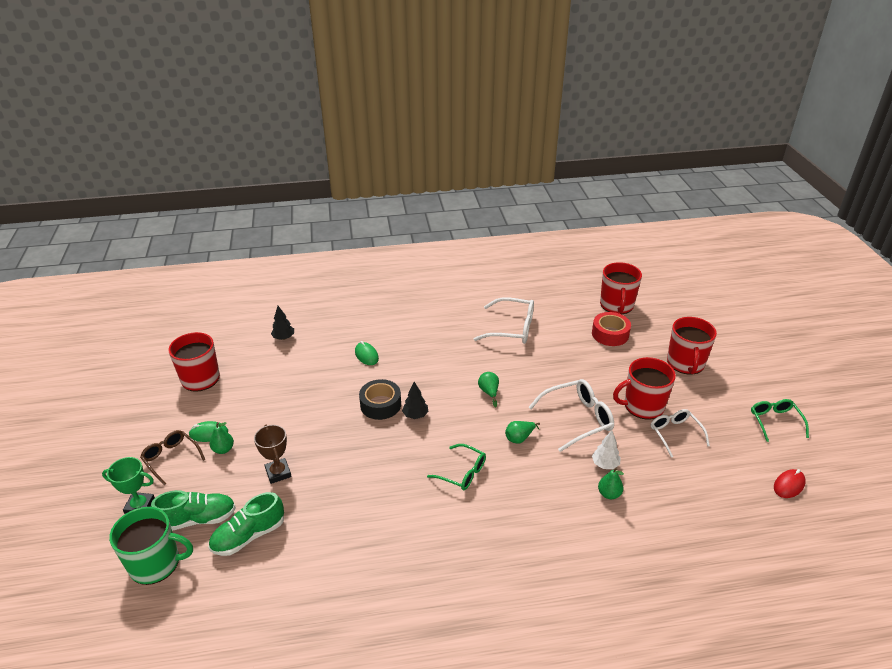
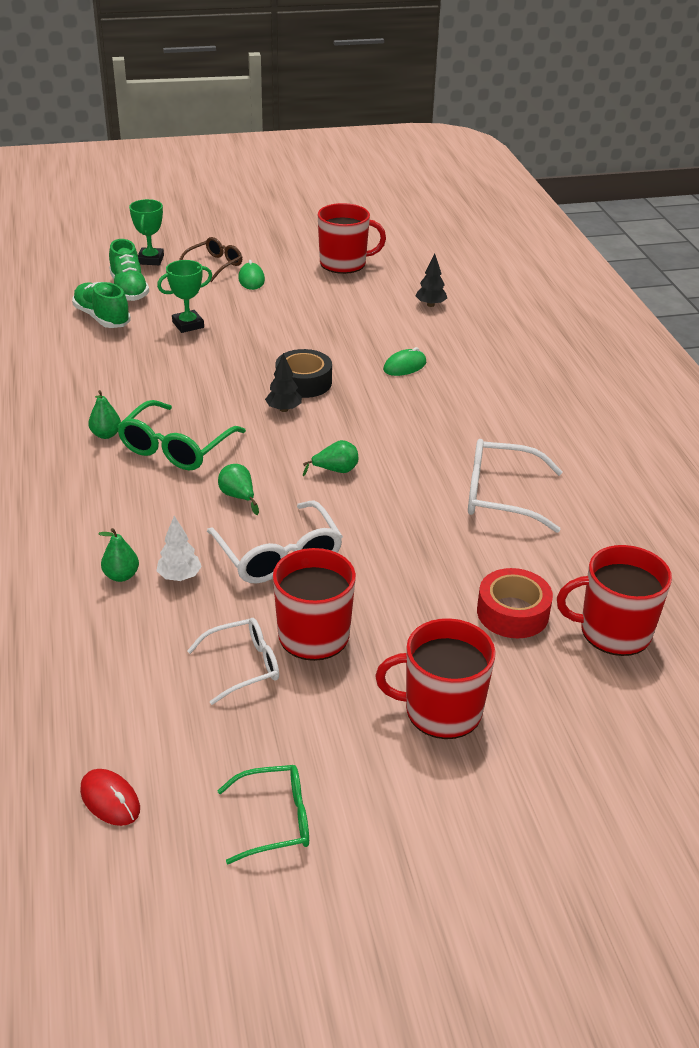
camera: 85 degrees right, 0 degrees up
green mug [109,507,193,585] -> none
green pear [210,422,234,454] -> green pear moved to [88,390,121,439]
brown trophy [254,425,291,484] -> green trophy [157,260,212,333]
green glasses [427,444,486,490] -> green glasses [117,400,246,470], size x1.52
white glasses [474,297,534,344] -> white glasses turned 90 degrees clockwise [468,439,563,533]

